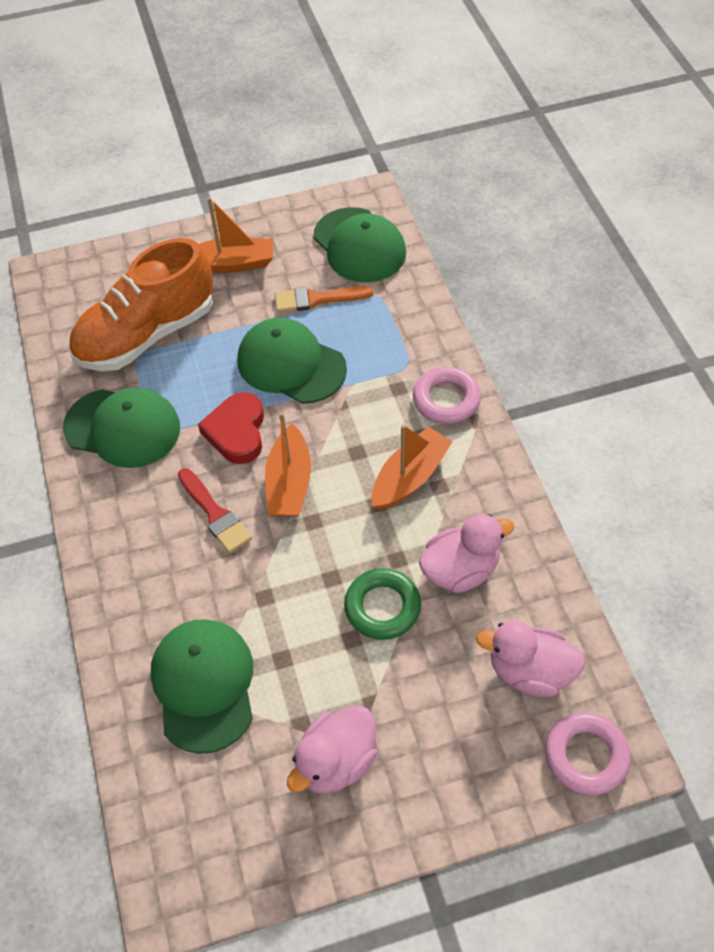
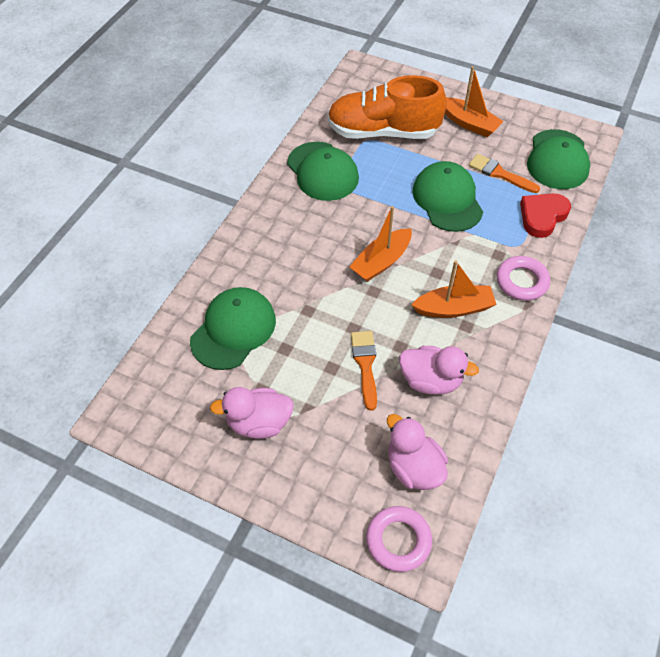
camera: 40 degrees right, 0 degrees up
red brush [178,468,252,553] -> none
red heart [198,392,264,464] -> red heart moved to [520,193,571,238]
green ring [344,568,421,640] -> orange brush [351,331,377,411]

